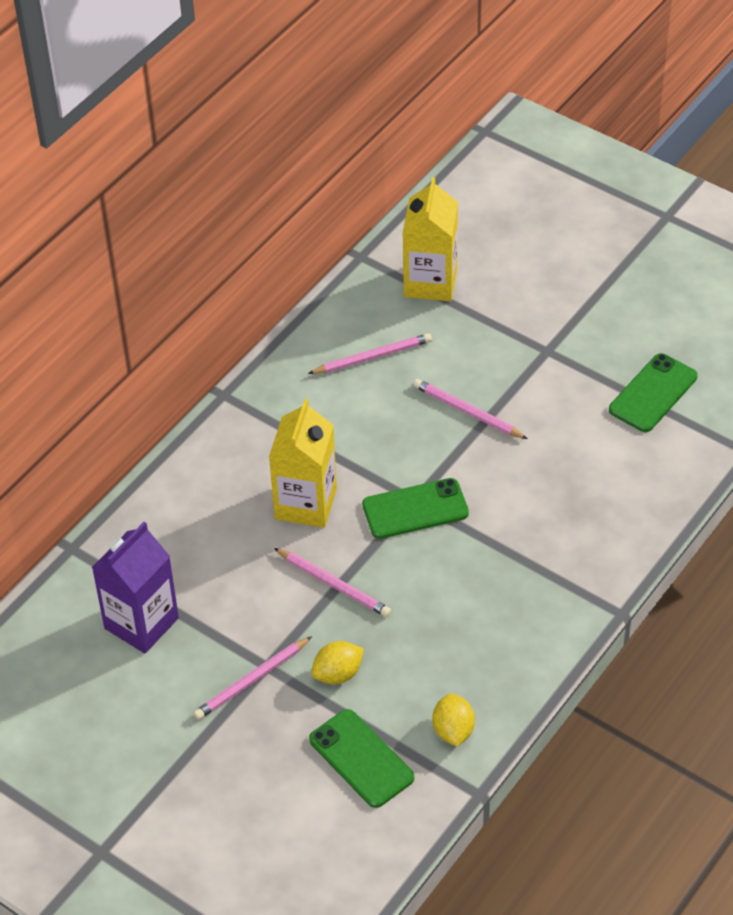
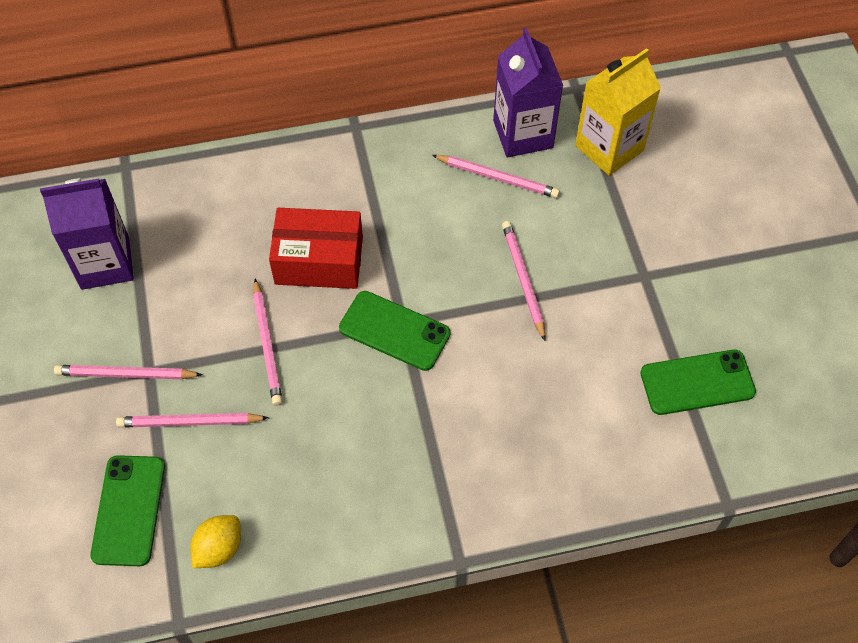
camera: 40 degrees right, 10 degrees up
yellow carton [269,399,337,528] -> red box [269,208,363,289]
yellow lemon [311,641,364,684] -> pink pencil [116,413,269,427]
none -> purple carton [493,28,563,158]

